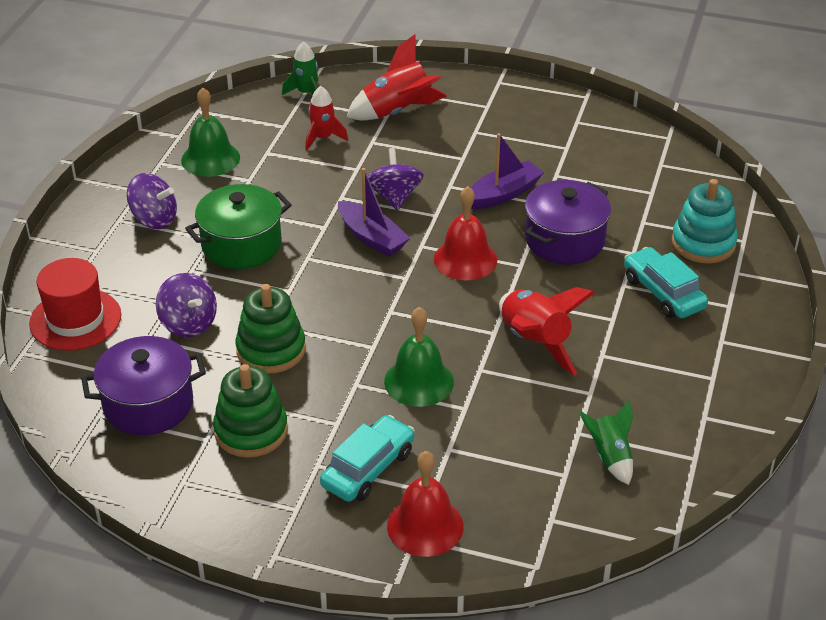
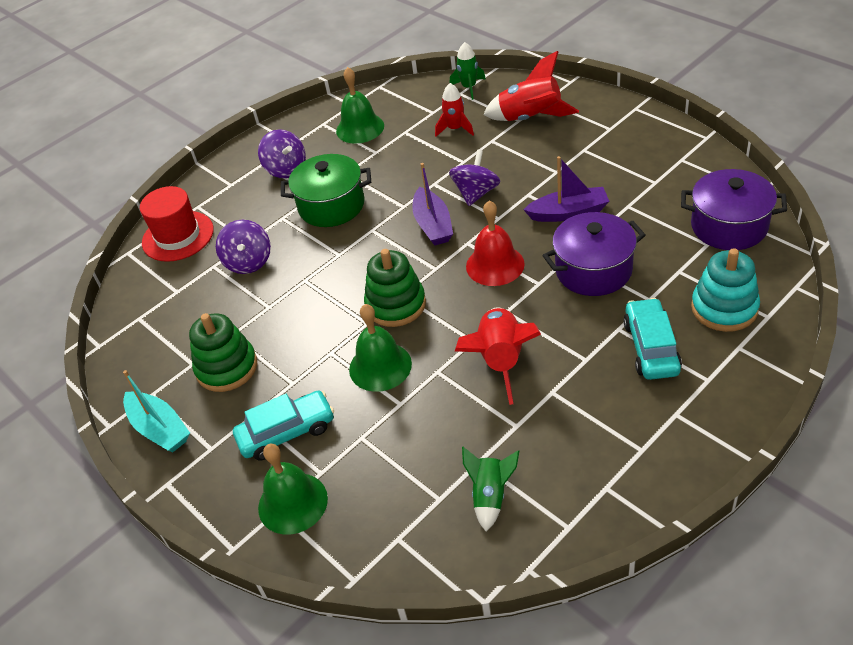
camera: 35 degrees right, 5 degrees up
purple pot [81,336,206,435] -> purple pot moved to [681,169,787,250]
green stacking toy [235,284,306,374] -> green stacking toy moved to [364,249,426,327]
red bell [387,451,464,557] -> green bell [258,444,328,534]
none -> turquoise boat [123,370,190,452]

